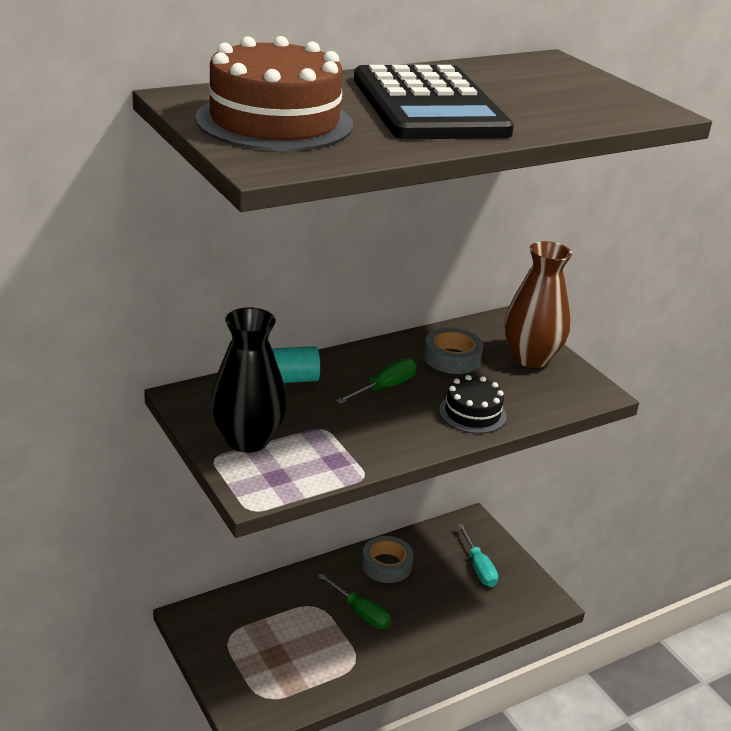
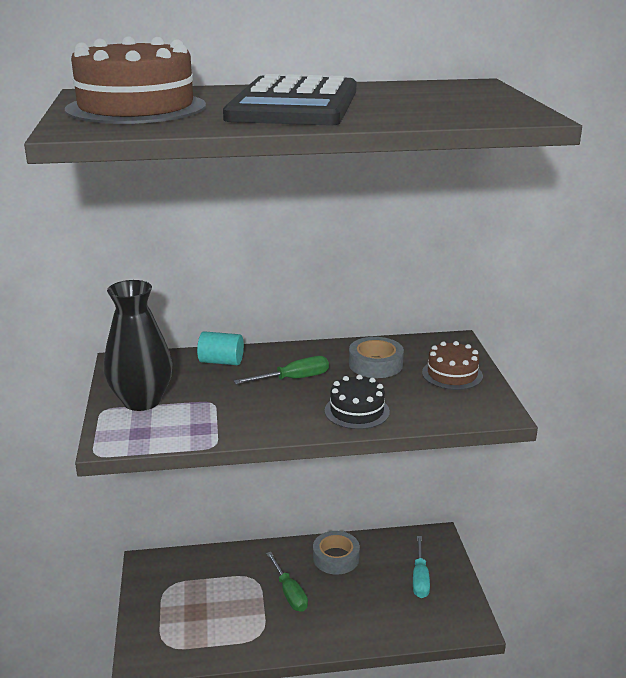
camera: 25 degrees right, 5 degrees down
brown vase [504,241,572,368] -> brown cake [422,341,483,390]

